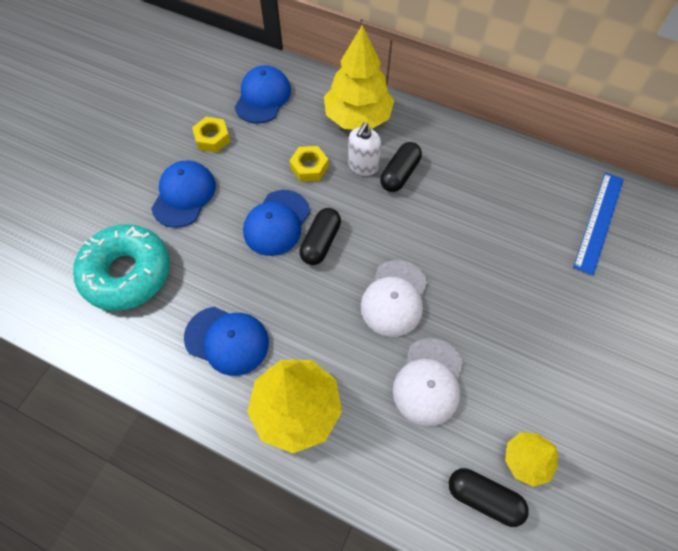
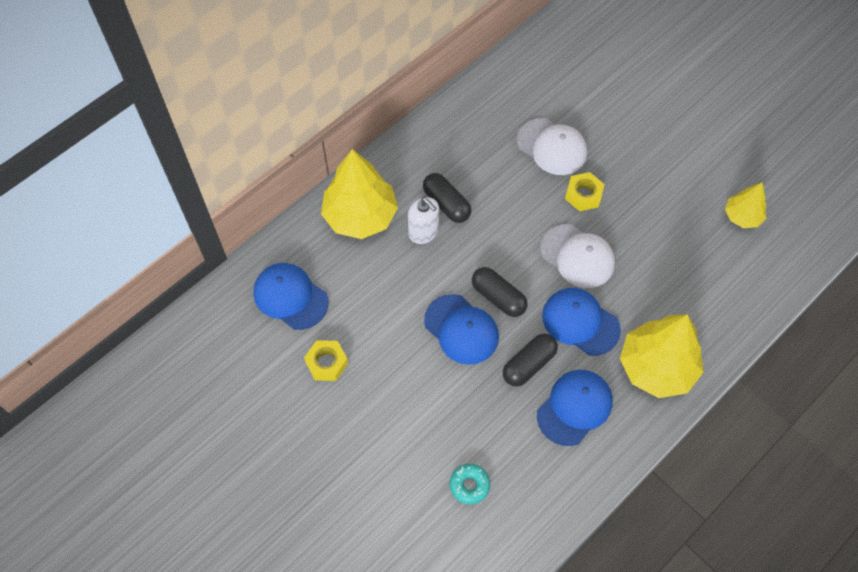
camera: 70 degrees left, 0 degrees up
turquoise donut [73,224,170,311] -> turquoise donut [450,464,490,504], size x0.41
blue cap [151,160,216,228] -> blue cap moved to [542,288,621,356]
yellow nut [290,146,329,182] -> yellow nut moved to [565,172,605,211]
white cap [393,338,463,426] -> white cap moved to [517,118,587,175]
black capsule [449,468,529,527] -> black capsule moved to [503,333,558,387]
blue ruler [573,172,624,276] -> none

